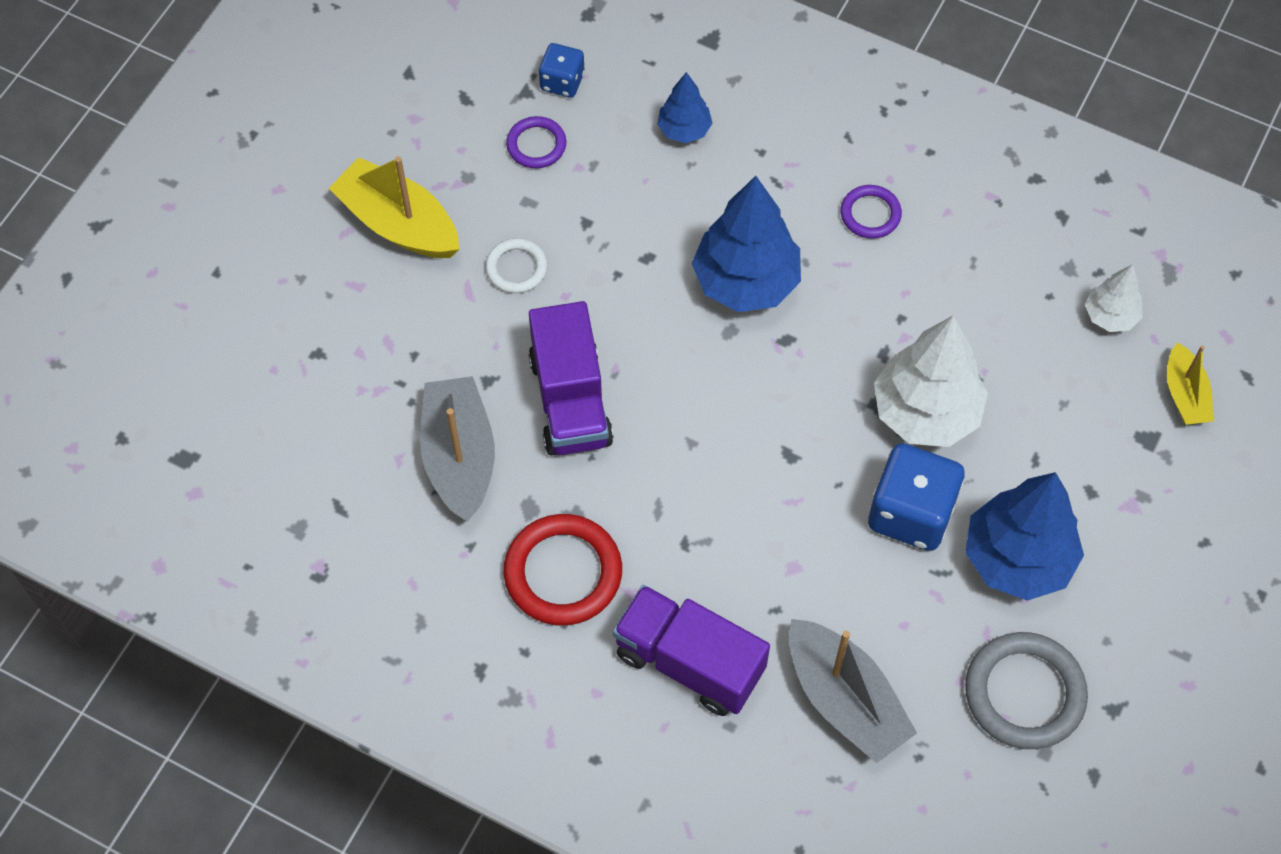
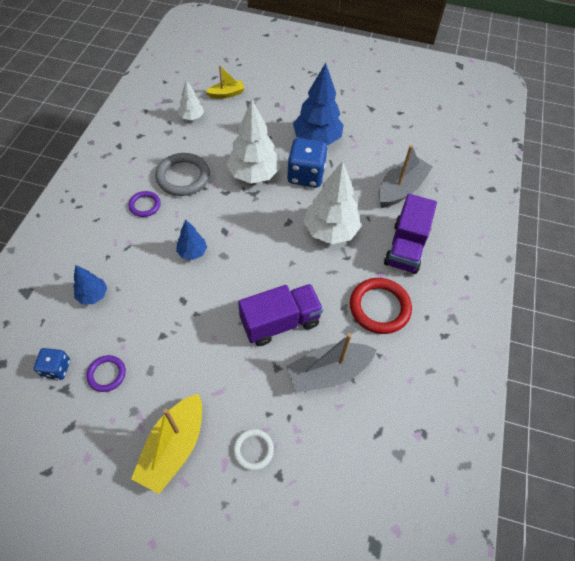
camera: 105 degrees left, 5 degrees down
white ring [486,238,548,293] -> white ring moved to [233,429,274,471]
blue tree [692,176,801,312] -> blue tree [176,220,207,260], size x0.52
grey ring [965,632,1088,749] -> grey ring moved to [155,153,210,196]
none -> white tree [303,161,361,244]

